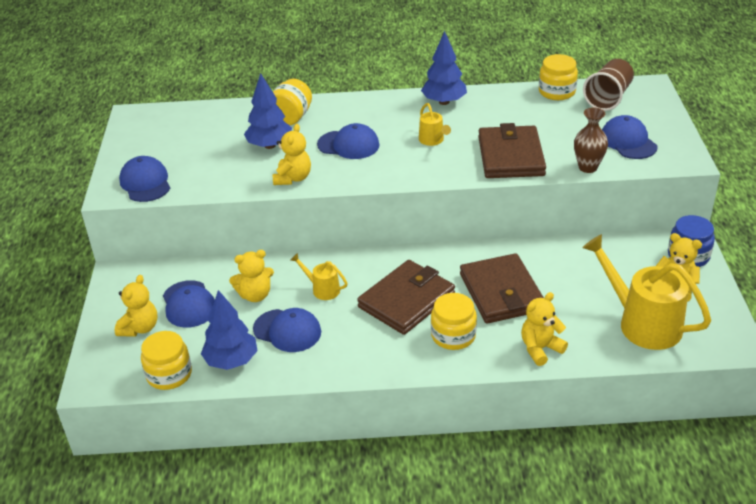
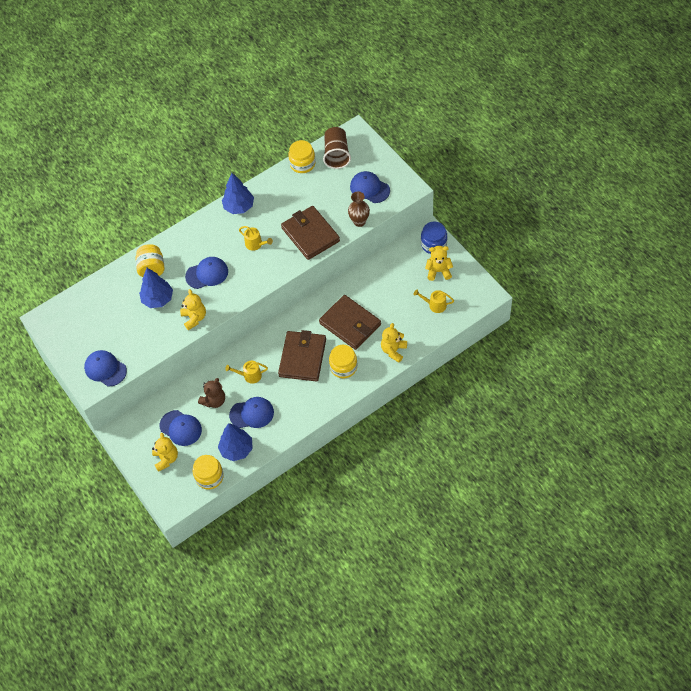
camera: 30 degrees left, 20 degrees up
yellow teddy bear [229,250,274,302] -> brown teddy bear [198,378,225,408]
yellow watering can [582,234,711,350] -> yellow watering can [414,289,454,313], size x0.48

